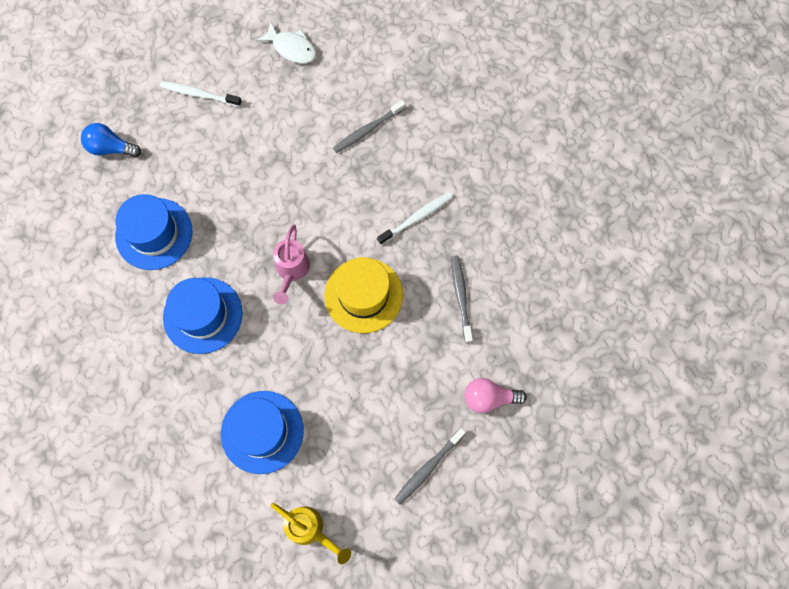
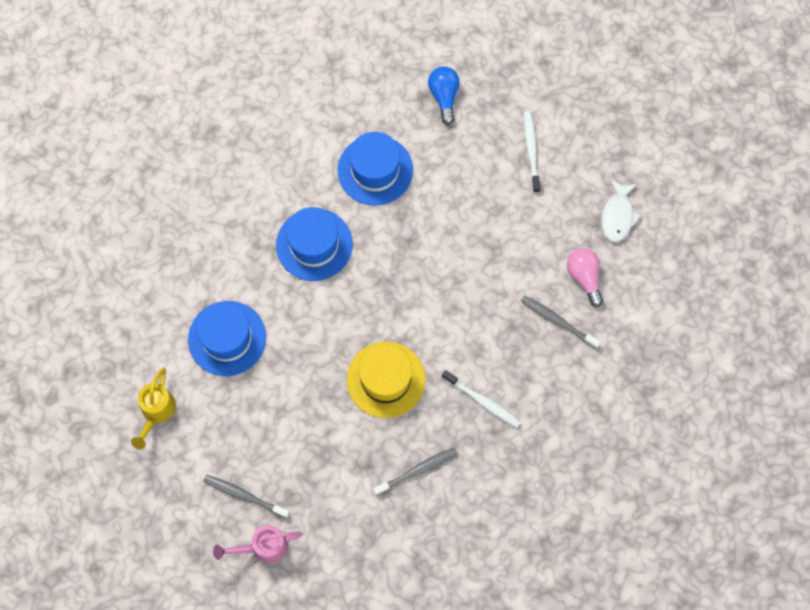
camera: 70 degrees right, 0 degrees up
pink watering can [273,225,310,304] -> pink watering can moved to [213,525,302,564]
pink light bulb [464,378,527,413] -> pink light bulb moved to [567,248,603,307]

